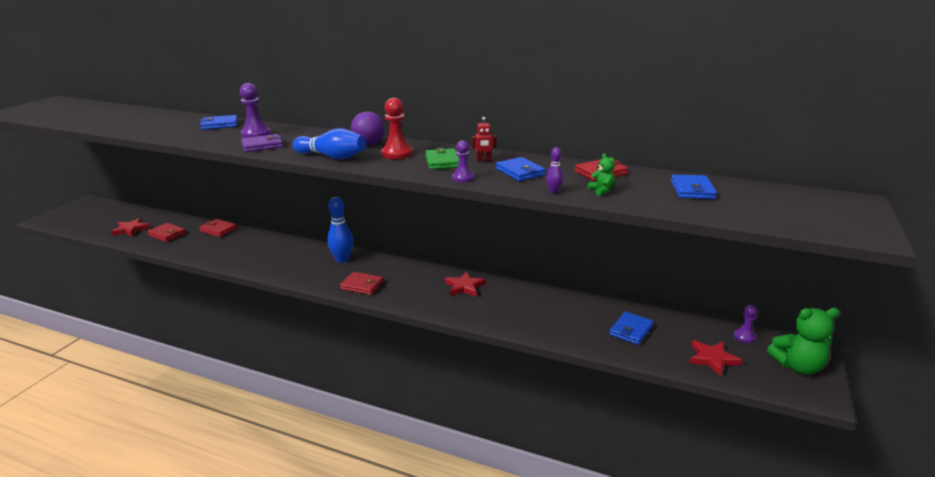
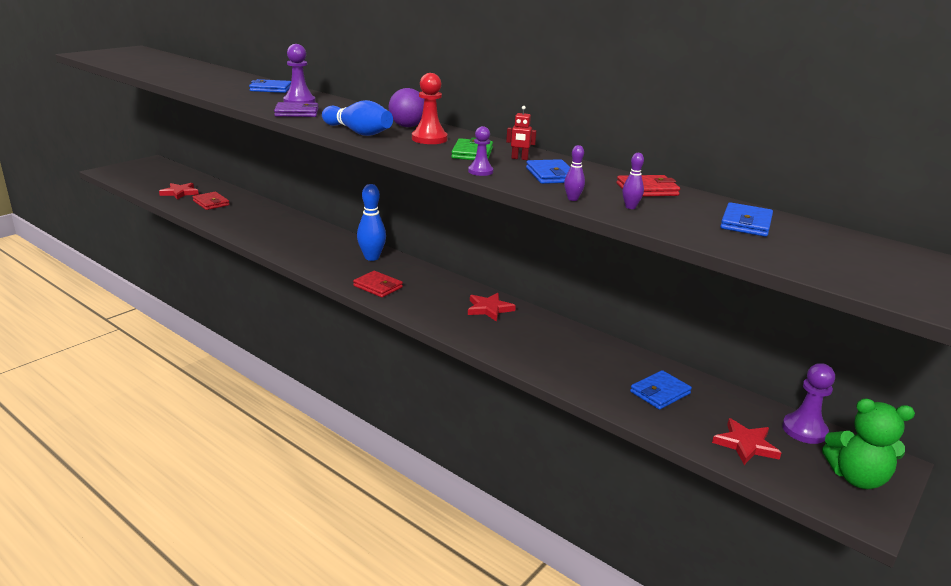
camera: 15 degrees right, 0 degrees up
red wallet [199,219,237,237] -> none
green teddy bear [588,154,615,196] -> purple bowling pin [622,153,644,209]
purple pawn [734,305,758,343] -> purple pawn [782,363,835,444], size x1.60

